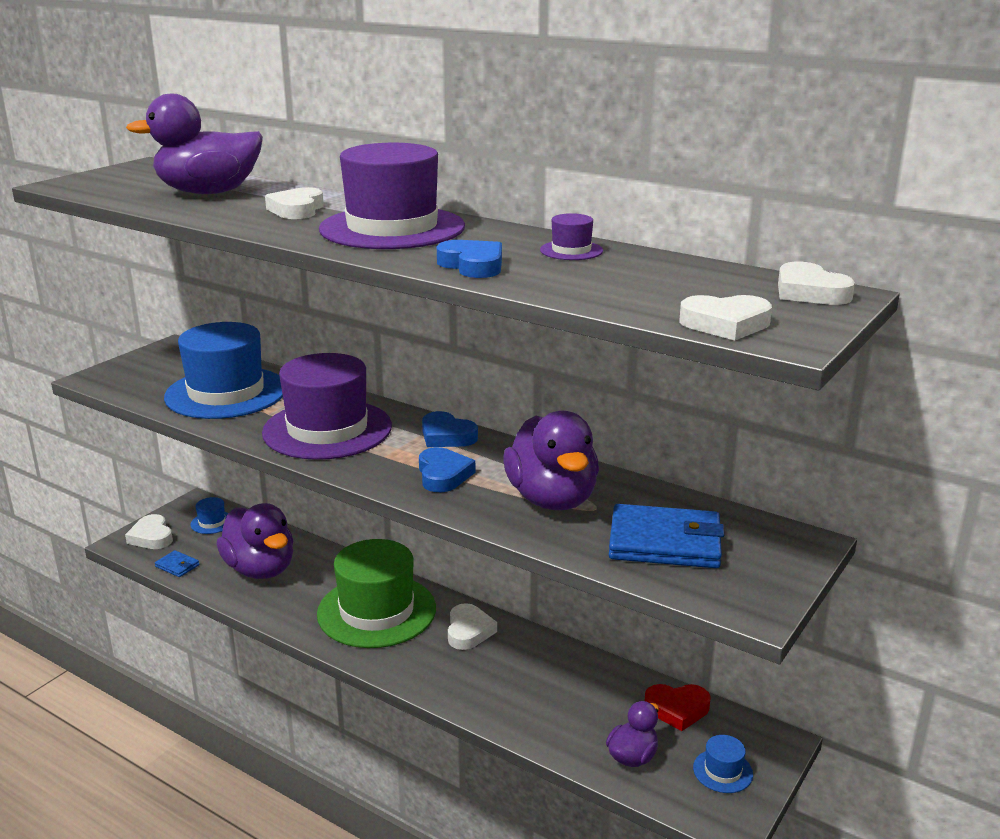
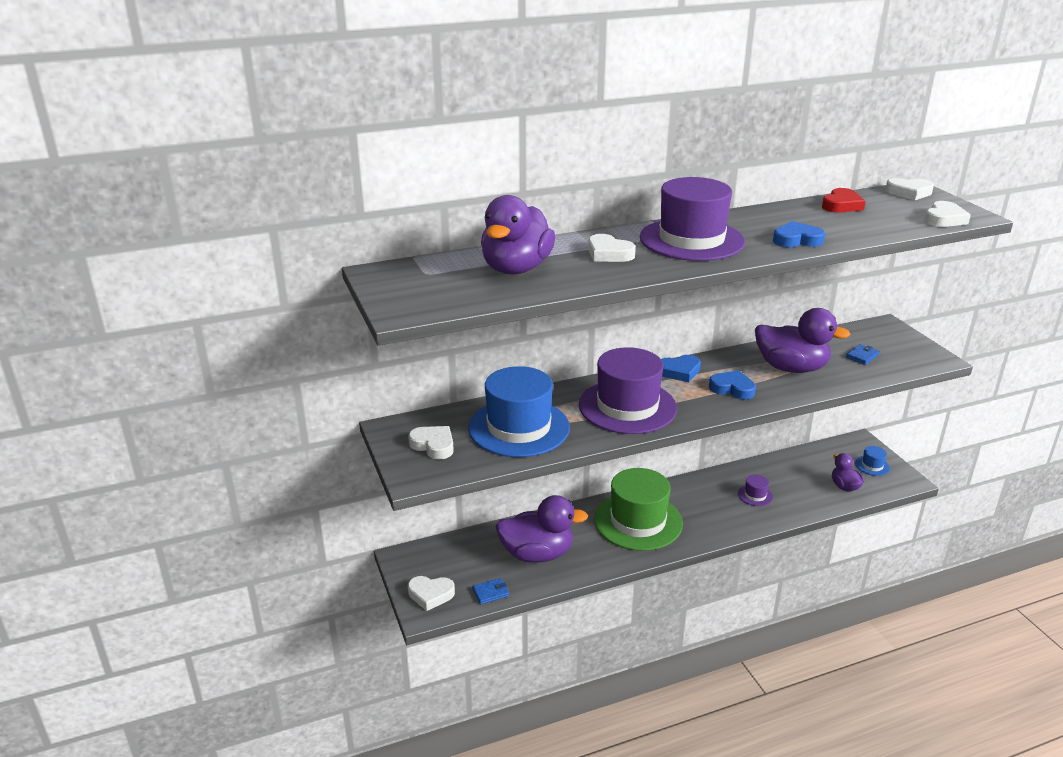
camera: 55 degrees left, 5 degrees up
blue hat [191,497,228,534] -> none
white heart [448,603,497,650] -> white heart moved to [408,426,454,459]
purple hat [540,213,603,260] -> purple hat moved to [738,475,773,506]
blue wallet [609,504,724,568] -> blue wallet [846,344,880,365], size x0.46
red heart [645,684,711,731] -> red heart moved to [822,188,866,213]

